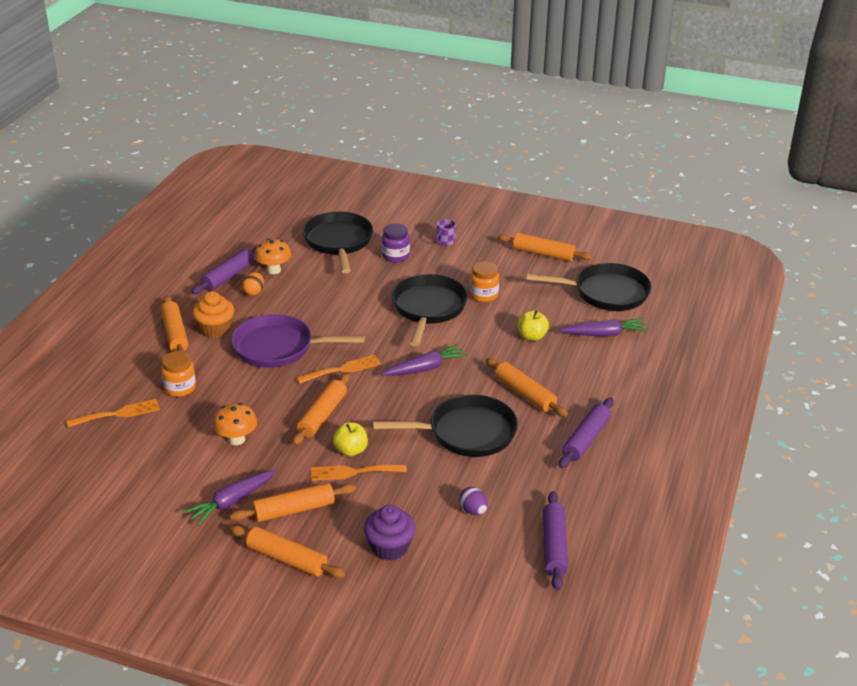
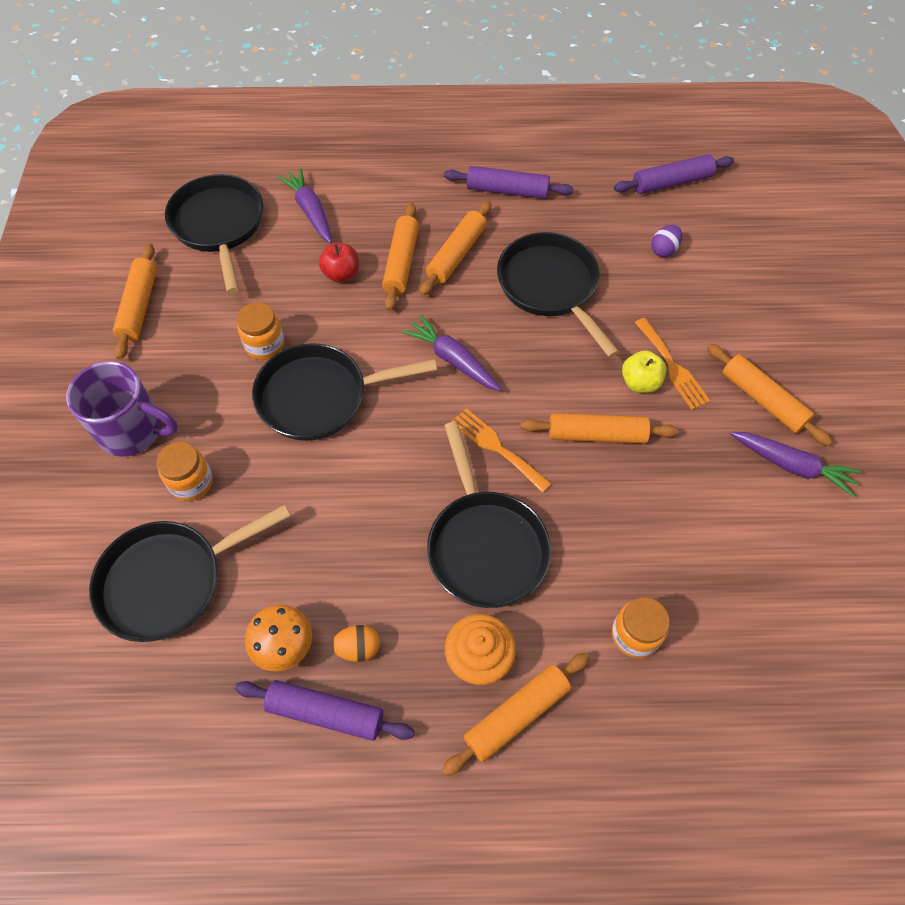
camera: 110 degrees left, 25 degrees up
orange fork [67,399,160,427] -> none
orange mushroom [213,403,257,445] -> none
orange rolling pin [230,525,345,578] -> orange rolling pin moved to [382,203,419,311]
purple pan [231,314,365,368] -> black pan [427,422,551,608]
purple cupcake [364,505,416,561] -> none
purple jar [382,223,410,262] -> orange jar [156,442,213,501]
purple mug [435,219,456,246] -> purple mug [66,361,178,457], size x2.23
yellow apple [518,311,549,341] -> red apple [319,243,359,282]

